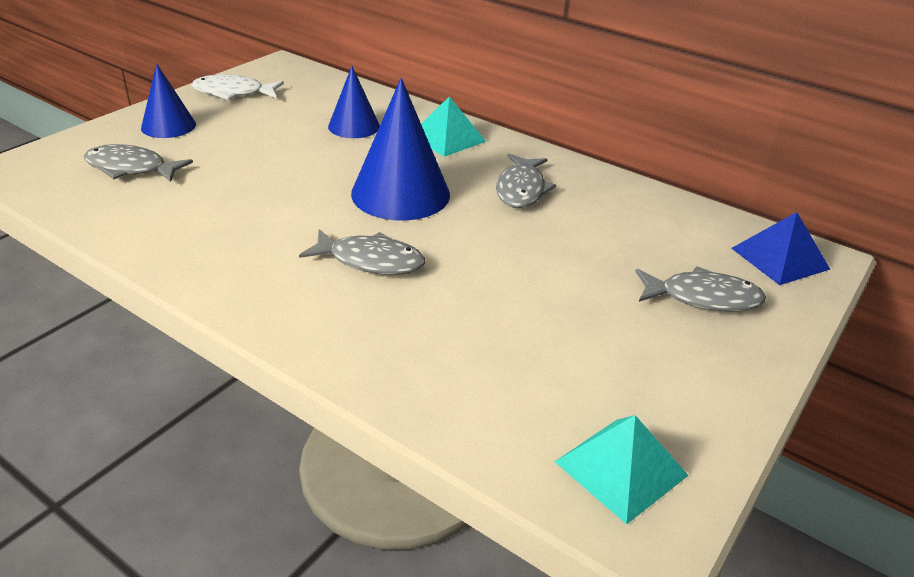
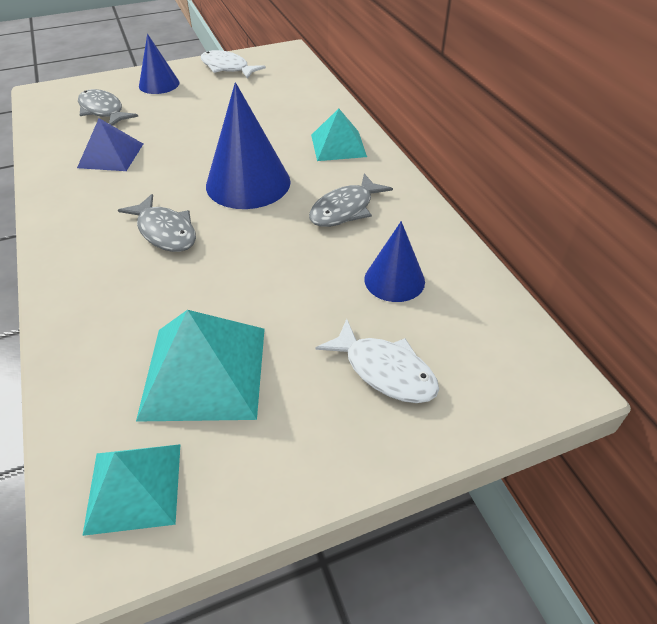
camera: 35 degrees right, 10 degrees up
blue cone [328,66,380,138] -> blue cone moved to [364,221,425,302]
grey fish [635,266,766,312] -> white fish [316,319,439,403]
blue pyramid [731,212,830,285] -> blue pyramid moved to [77,118,143,171]
none -> turquoise pyramid [136,310,265,422]

